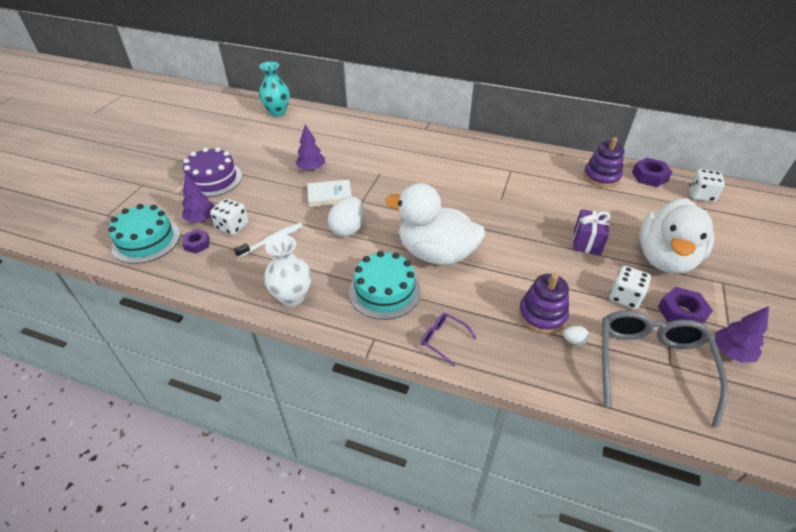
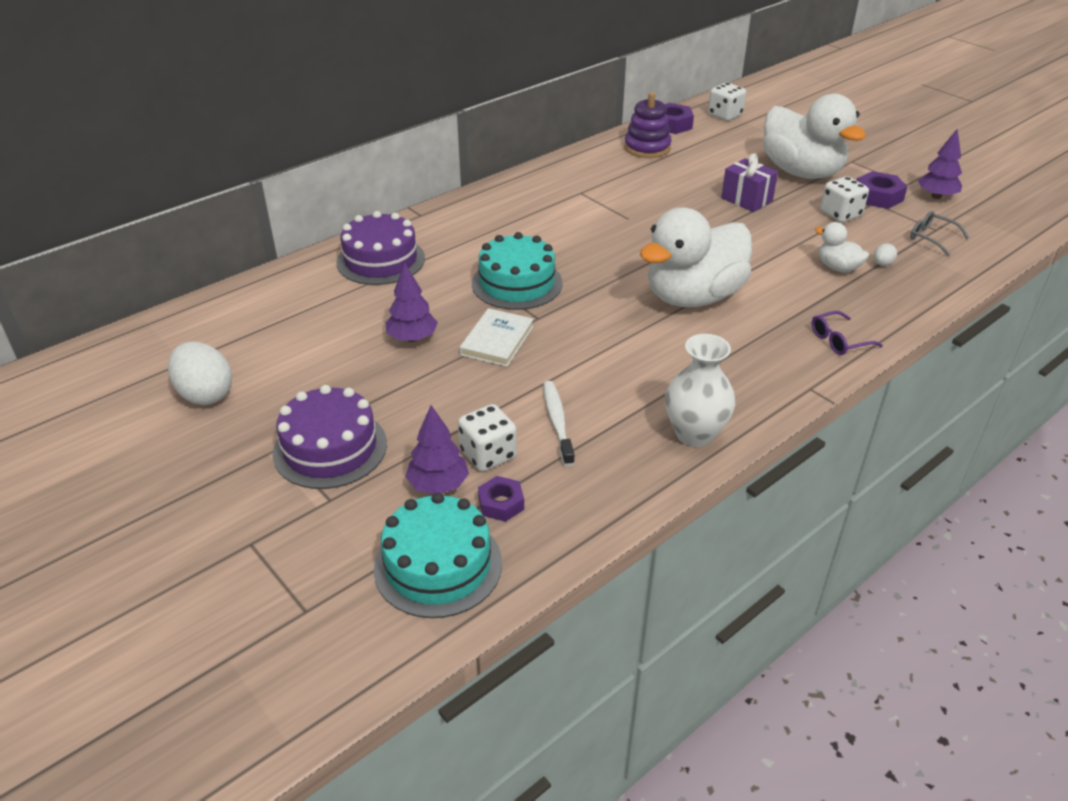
camera: 60 degrees left, 5 degrees down
turquoise vase [259,62,290,116] -> none
white egg [328,196,365,237] -> white egg moved to [168,341,232,405]
turquoise cake [349,251,421,320] -> turquoise cake moved to [472,232,563,310]
purple stacking toy [518,273,569,334] -> white duck [815,222,869,272]
grey glasses [602,310,728,428] -> grey glasses [910,211,969,256], size x0.44
none -> purple cake [337,211,425,285]

